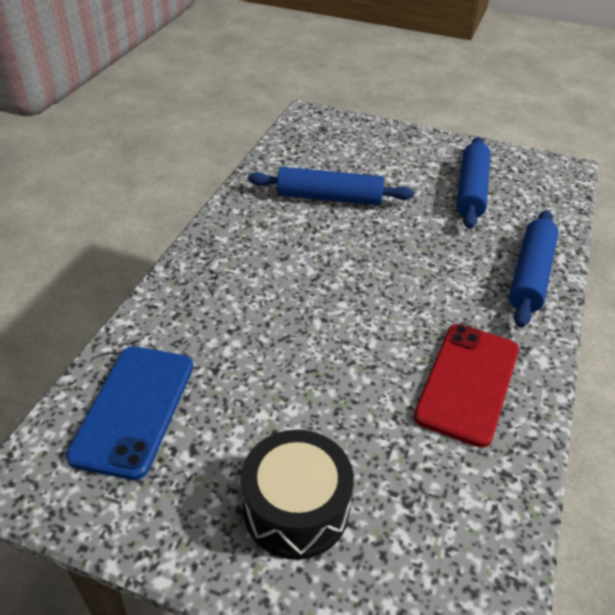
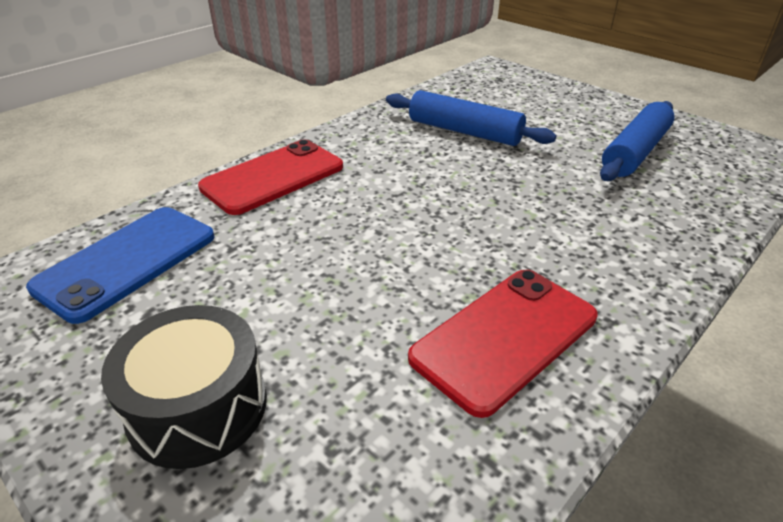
camera: 25 degrees right, 5 degrees down
blue rolling pin [509,210,559,328] -> none
none -> red phone [198,140,343,215]

